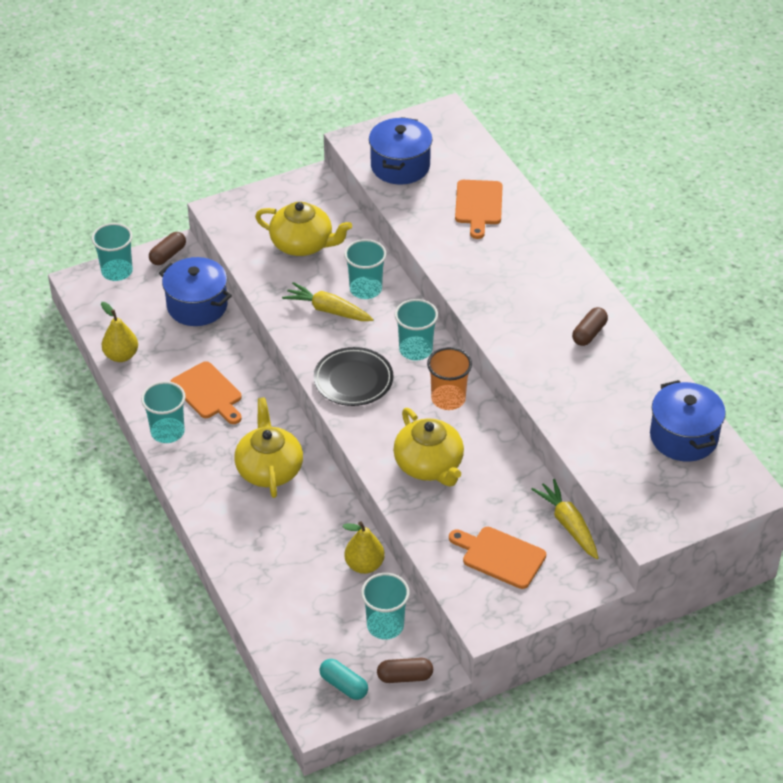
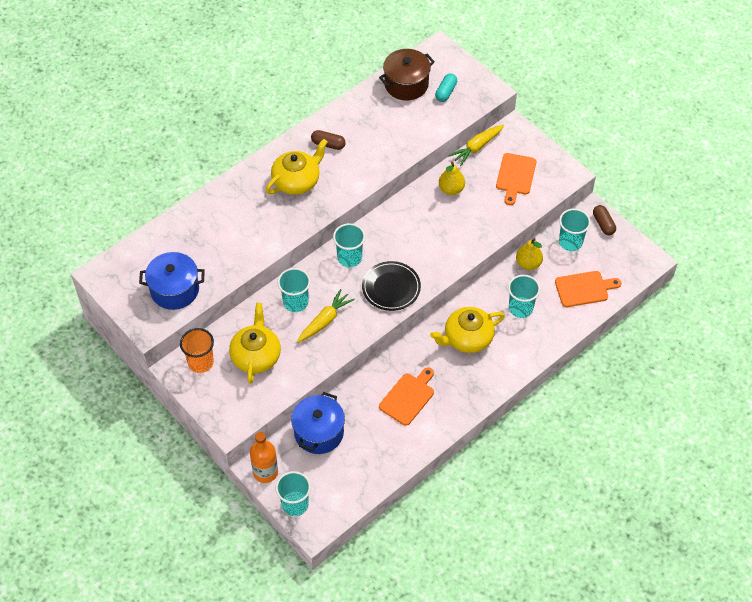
camera: 105 degrees left, 10 degrees up
yellow pear [101,302,138,362] -> yellow pear moved to [439,162,465,195]
turquoise cup [141,381,186,443] -> turquoise cup moved to [508,275,540,318]
brown capsule [149,232,186,265] -> orange bottle [250,432,278,483]
yellow carrot [282,282,374,321] -> yellow carrot turned 150 degrees counterclockwise [297,289,355,343]
turquoise capsule [319,659,368,700] -> turquoise capsule moved to [435,74,457,102]
yellow teapot [393,408,464,487] -> yellow teapot moved to [266,139,328,195]
orange cup [427,347,472,410] -> orange cup moved to [180,328,214,373]
orange cutting board [455,180,503,239] -> orange cutting board moved to [555,271,621,307]
blue pot [650,380,726,462] -> brown pot [379,49,435,101]

